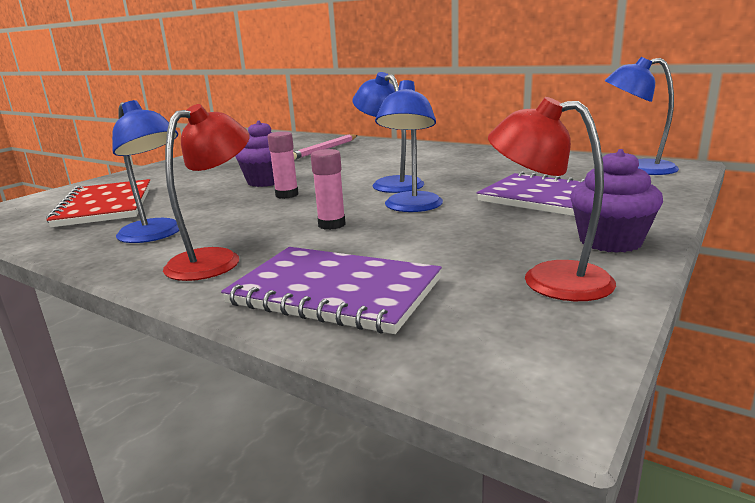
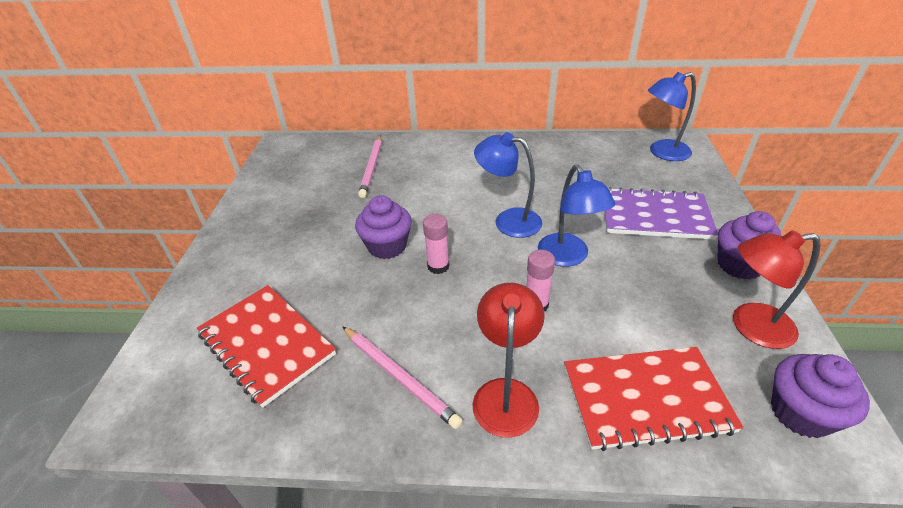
camera: 30 degrees left, 20 degrees up
blue lamp [112,100,179,243] -> pink pencil [342,326,463,429]
purple notebook [221,247,442,334] -> red notebook [564,347,744,451]
none -> purple cupcake [771,354,870,438]

